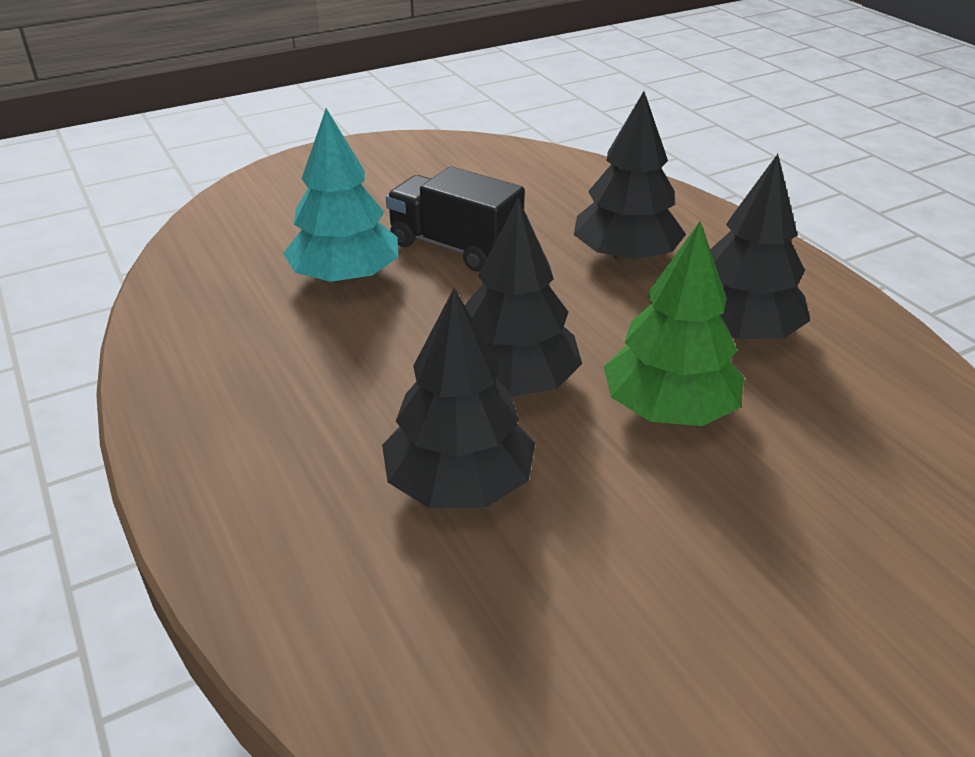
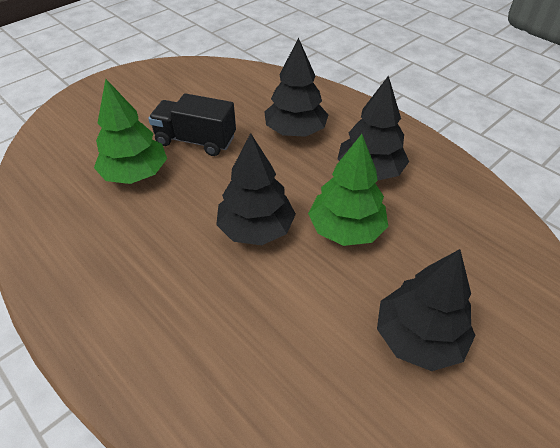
camera: 15 degrees left, 10 degrees up
turquoise tree [283,108,398,284] -> green tree [94,79,167,184]
black tree [382,288,535,508] -> black tree moved to [377,249,475,371]

